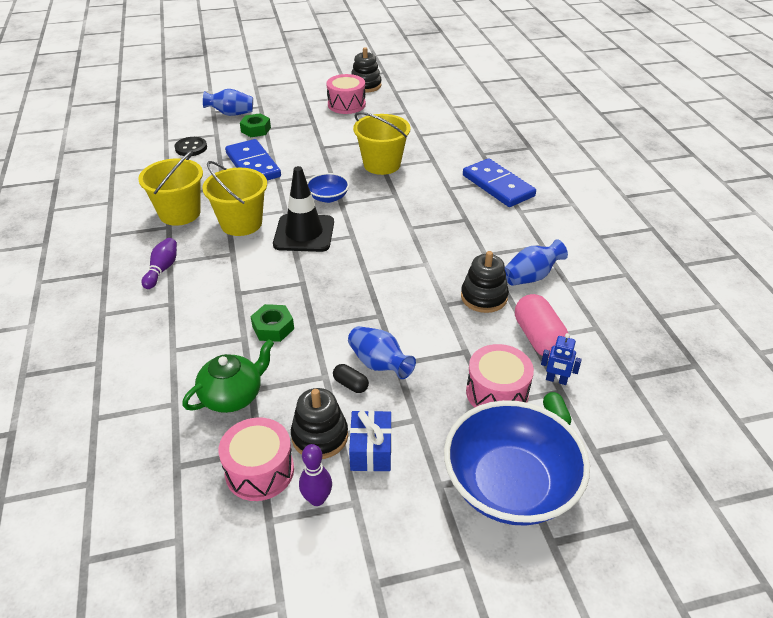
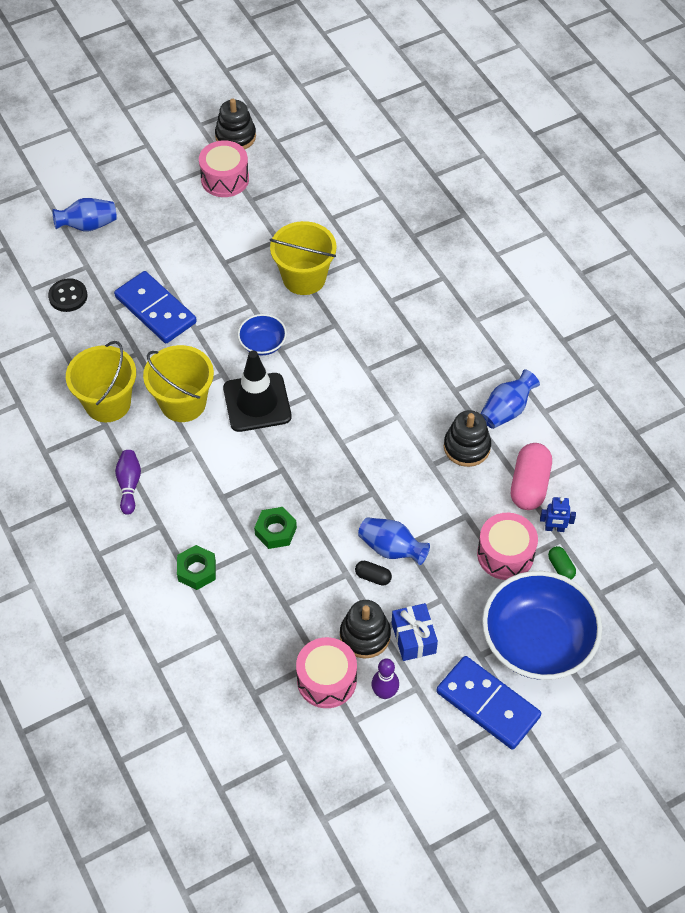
camera: 15 degrees left, 15 degrees up
green teapot [182,339,274,413] -> none
green nut [240,113,271,137] -> green nut moved to [177,545,216,590]
blue domino [463,158,536,207] -> blue domino moved to [436,656,541,750]
pink capsule [515,294,570,358] -> pink capsule turned 45 degrees clockwise [511,443,552,510]

